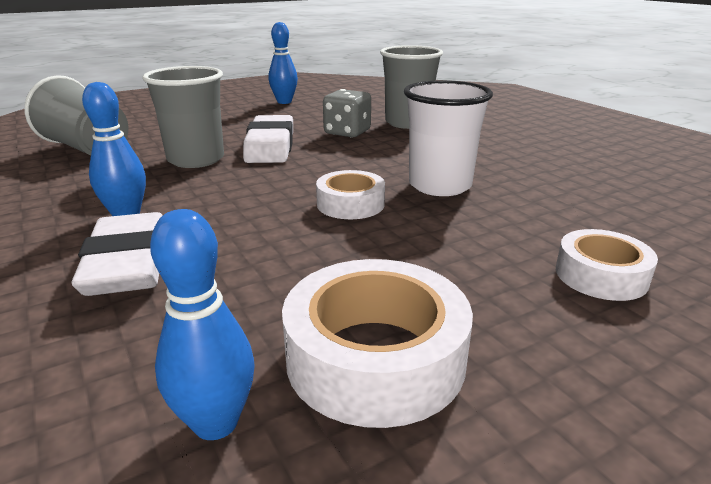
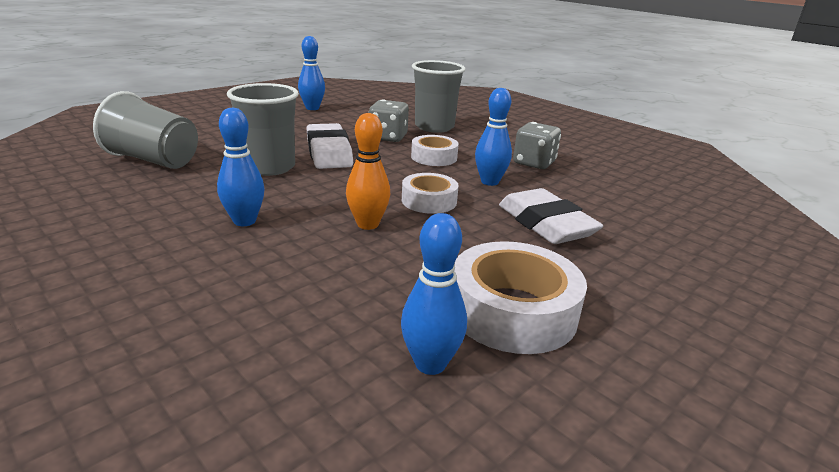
camera: 15 degrees left, 0 degrees up
white eraser [71,212,163,296] -> white eraser moved to [499,188,603,244]
white cup [404,80,493,196] -> blue bowling pin [475,88,512,186]
white tape [556,229,658,301] -> white tape moved to [411,135,459,166]
none -> orange bowling pin [346,113,390,230]
none -> grey dice [513,122,561,169]

